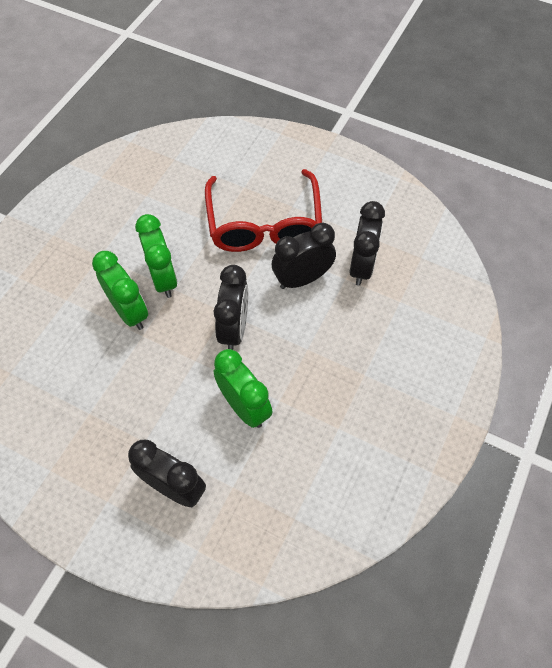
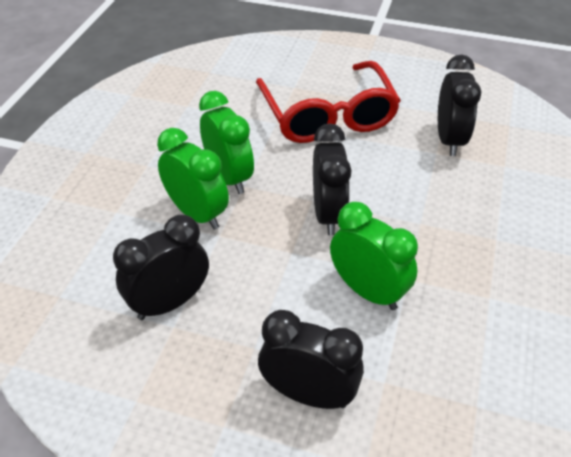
camera: 10 degrees left, 15 degrees down
black clock [272,222,336,289] -> black clock moved to [113,215,209,320]

